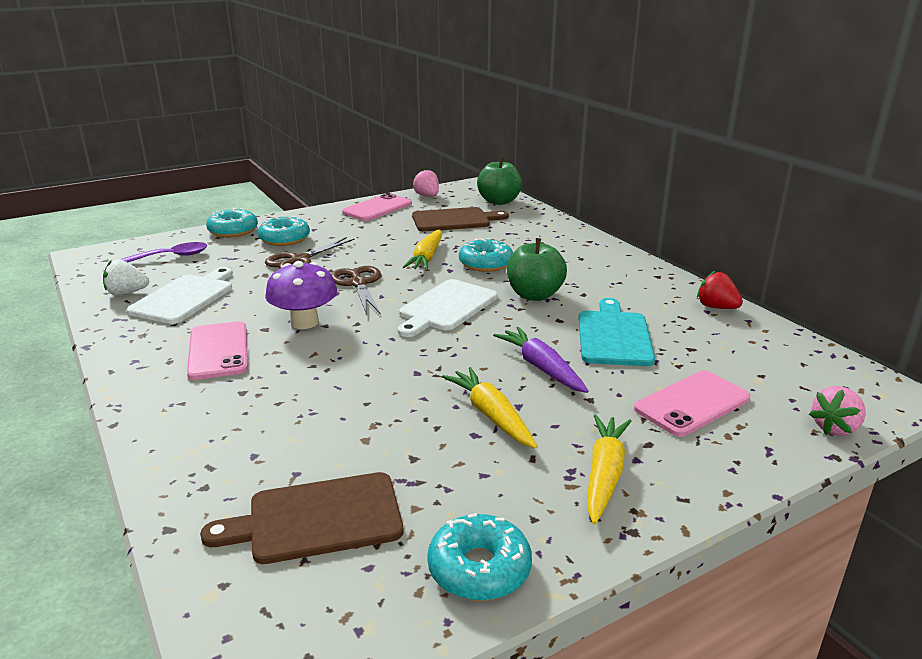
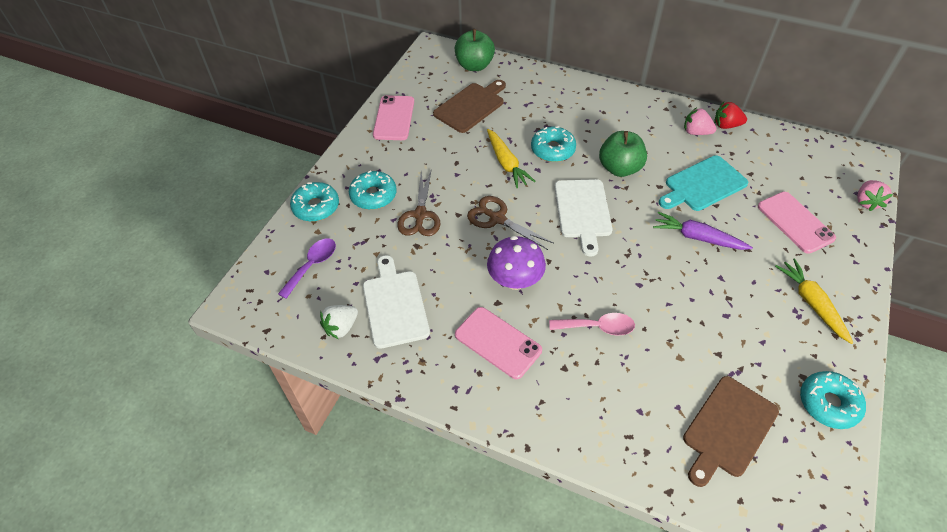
camera: 35 degrees left, 25 degrees up
pink strawberry [412,168,439,197] -> pink strawberry moved to [684,108,717,135]
yellow carrot [442,367,538,449] -> none
turquoise cutting board [579,298,655,366] -> turquoise cutting board turned 90 degrees counterclockwise [659,155,748,211]
pink phone [634,371,750,437] -> pink phone turned 45 degrees counterclockwise [758,192,836,254]
none -> pink spoon [549,313,635,336]

